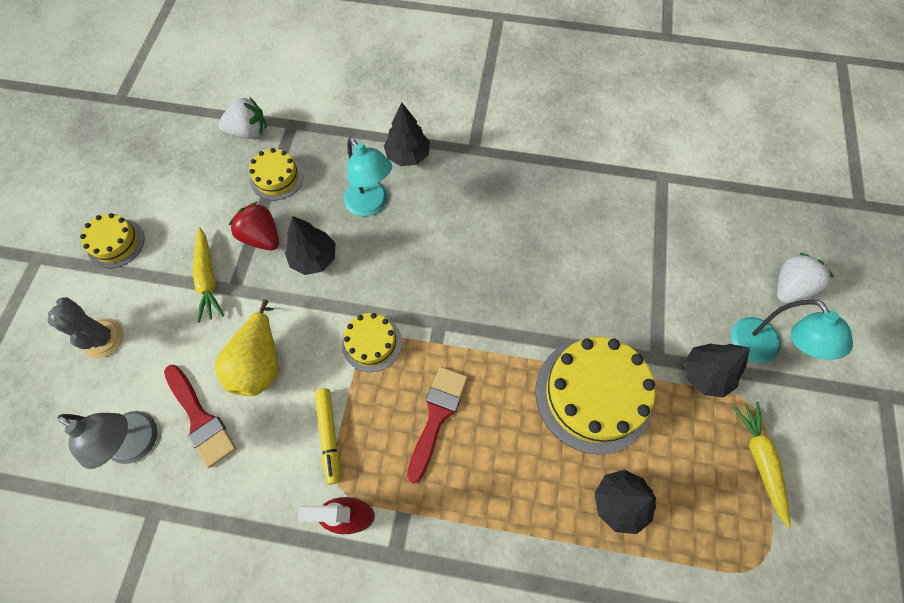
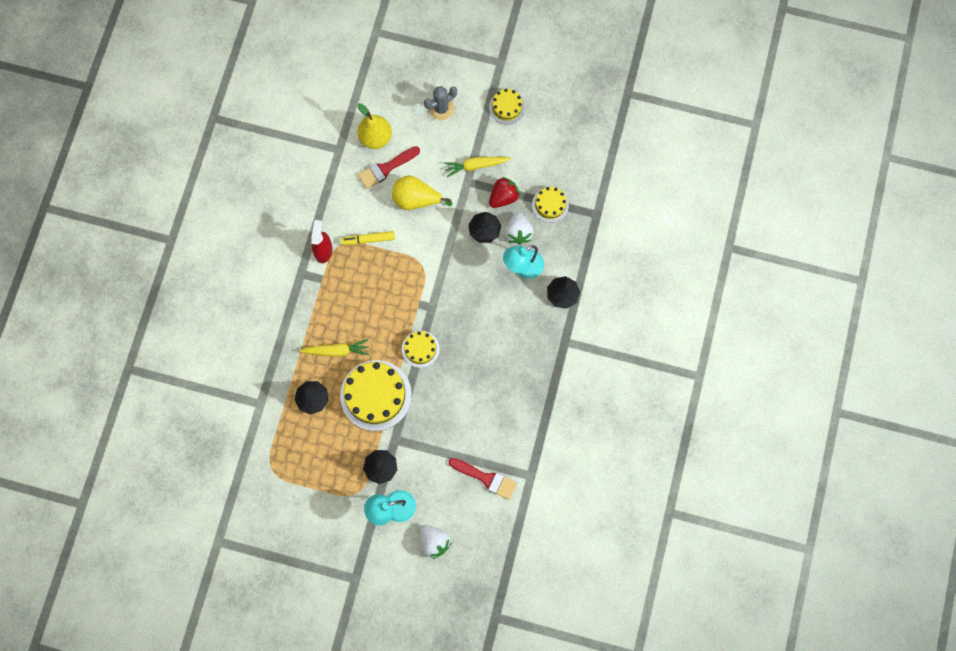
camera: 95 degrees right, 10 degrees up
grey lamp [57,411,158,469] -> yellow pear [357,103,392,149]
white strawberry [218,97,266,139] -> white strawberry moved to [505,212,534,245]
yellow cake [342,313,402,372] -> yellow cake moved to [402,331,440,368]
red brush [407,367,468,483] -> red brush moved to [449,458,517,500]
yellow carrot [732,401,791,528] -> yellow carrot moved to [299,339,369,357]

